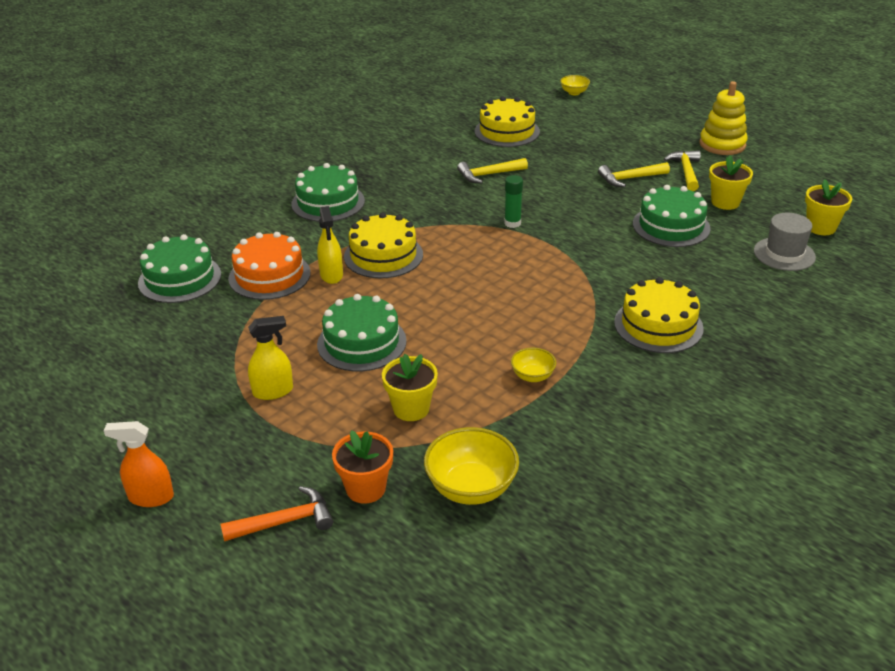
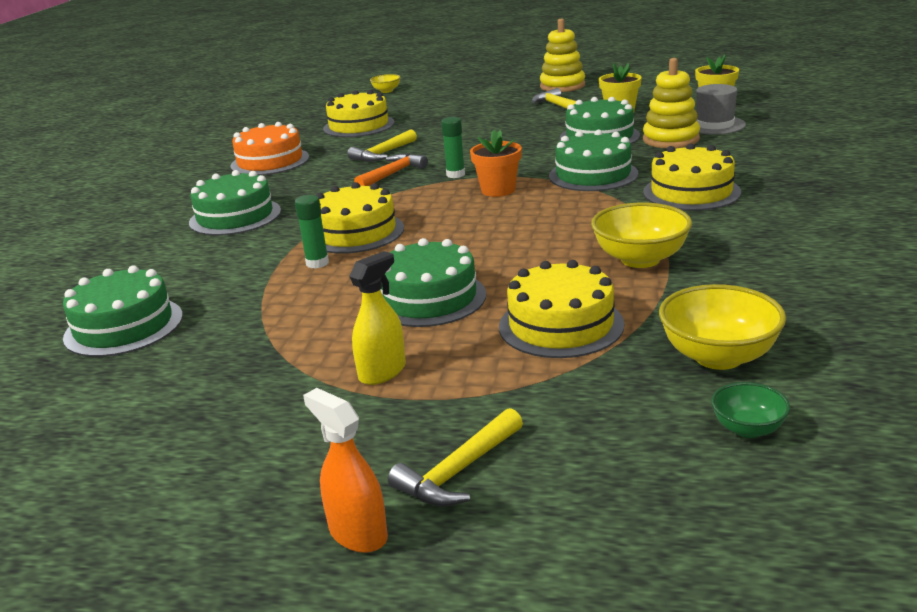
camera: 30 degrees left, 10 degrees down
orange spray bottle [103,421,174,507] -> orange spray bottle turned 75 degrees clockwise [303,388,388,553]
orange hammer [220,486,333,541] -> orange hammer moved to [354,153,428,186]
orange cake [228,232,311,300] -> orange cake moved to [230,122,309,175]
yellow spray bottle [317,206,343,284] -> green glue stick [295,195,329,268]
orange flower pot [332,430,393,504] -> orange flower pot moved to [470,130,522,197]
yellow flower pot [382,354,438,421] -> yellow cake [499,260,624,358]
yellow bowl [511,348,556,382] -> yellow bowl [591,203,692,268], size x1.82
yellow hammer [598,162,670,187] -> yellow hammer moved to [388,408,523,507]
none -> green cake [549,130,639,191]
none -> yellow stacking toy [643,58,700,148]
none -> green bowl [711,382,790,438]

